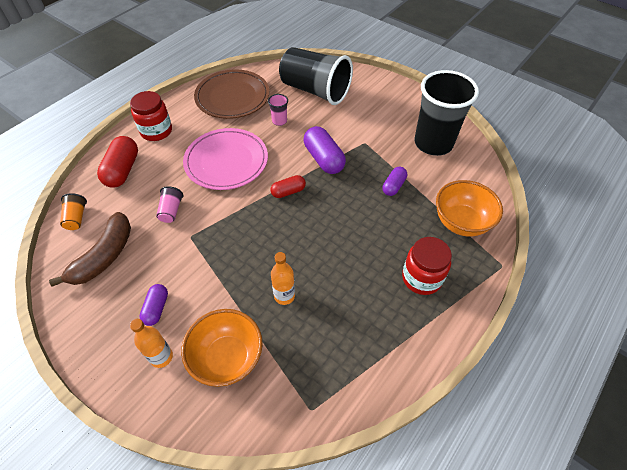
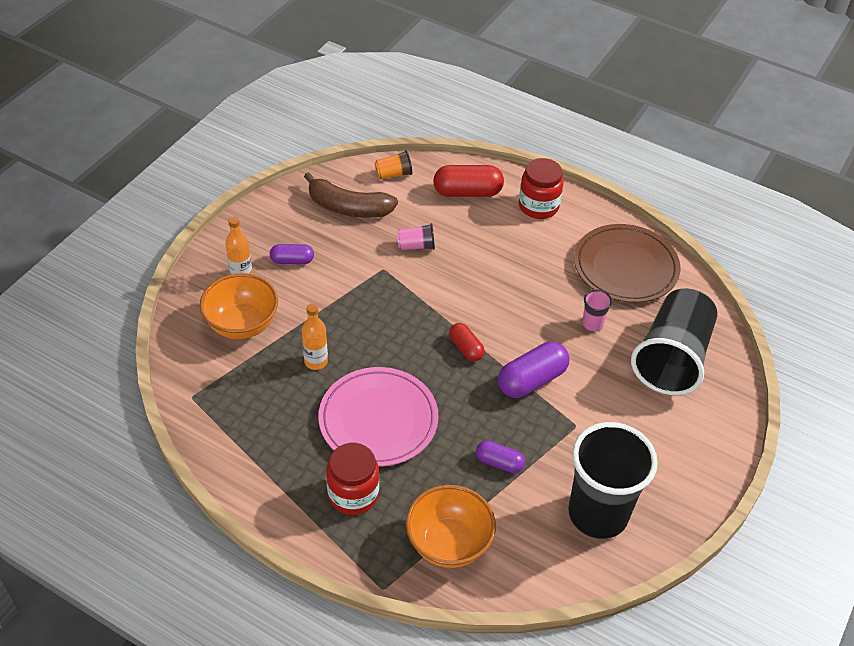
camera: 80 degrees right, 5 degrees down
pink plate [183,128,268,190] -> pink plate moved to [318,367,439,467]

